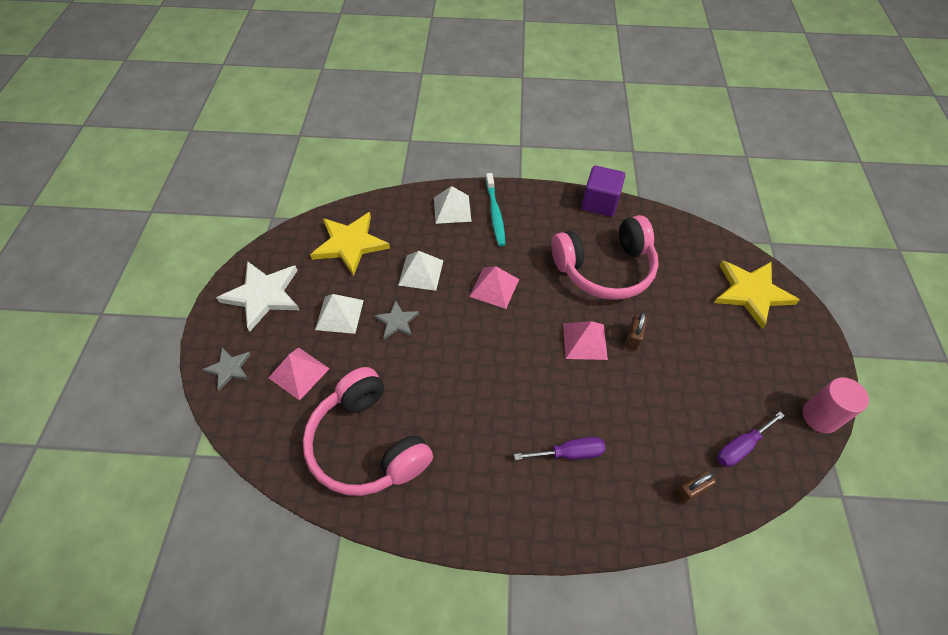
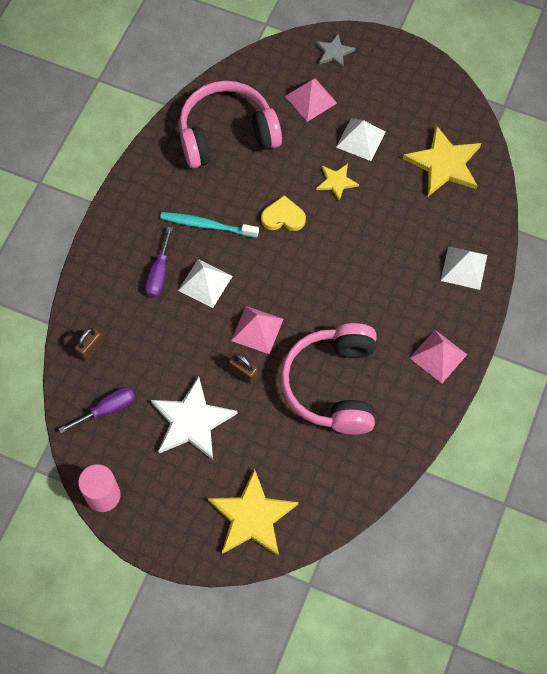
camera: 110 degrees right, 10 degrees up
white star [217,261,299,332] -> white star moved to [151,376,238,460]
grey star [374,301,419,339] -> yellow star [316,164,359,201]
white pyramid [398,251,443,291] -> white pyramid moved to [178,259,233,308]
pink pyramid [469,266,519,309] -> pink pyramid moved to [410,330,467,383]
turquoise toothbrush [486,173,505,246] -> turquoise toothbrush moved to [160,212,259,238]
purple cube [582,166,625,217] -> none
brown padlock [675,471,716,504] -> brown padlock turned 45 degrees clockwise [75,327,104,362]
purple screwdriver [717,412,785,467] -> purple screwdriver turned 75 degrees clockwise [59,387,135,433]
none -> yellow heart [261,195,306,231]

